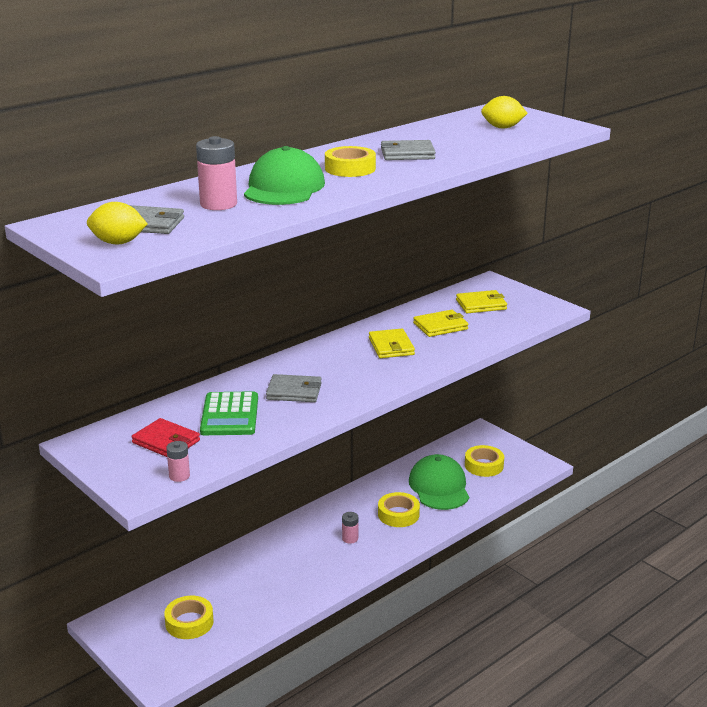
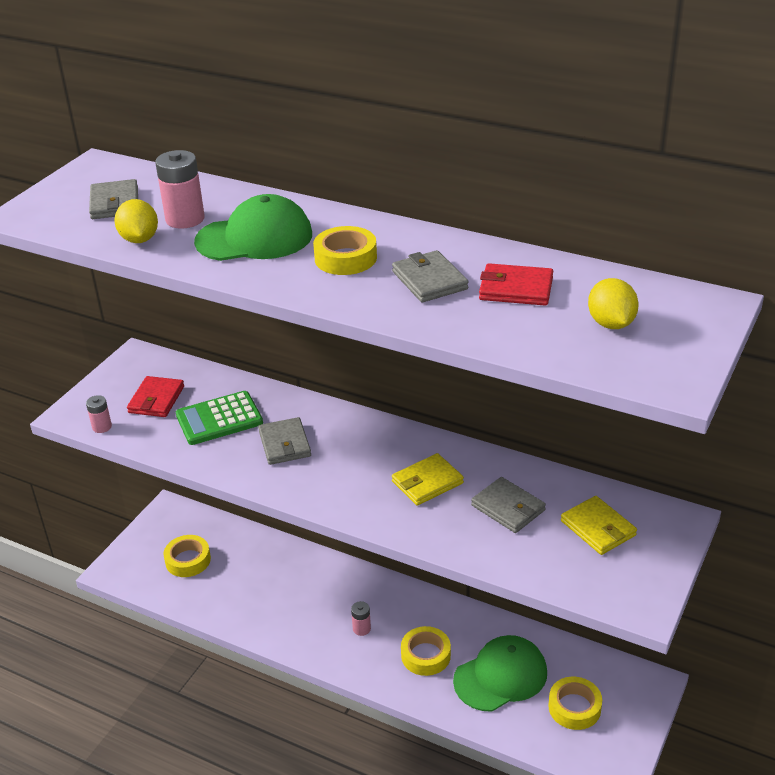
camera: 70 degrees right, 10 degrees up
yellow lemon [87,202,147,245] -> yellow lemon moved to [114,199,158,243]
yellow wallet [413,310,469,337] -> grey wallet [471,477,546,533]
none -> red wallet [479,263,553,306]

